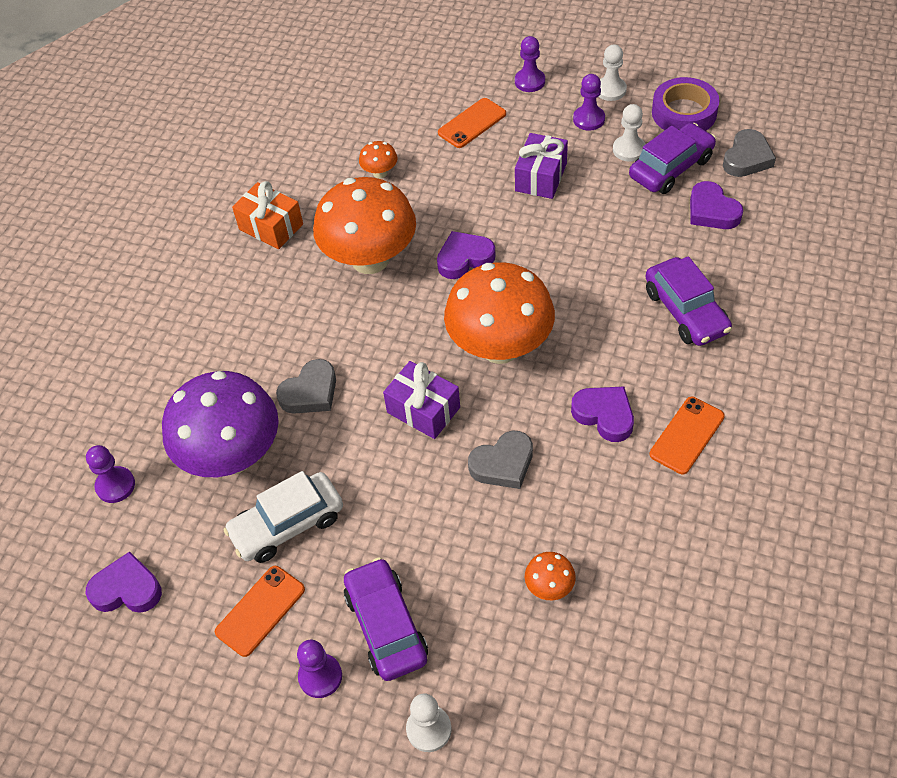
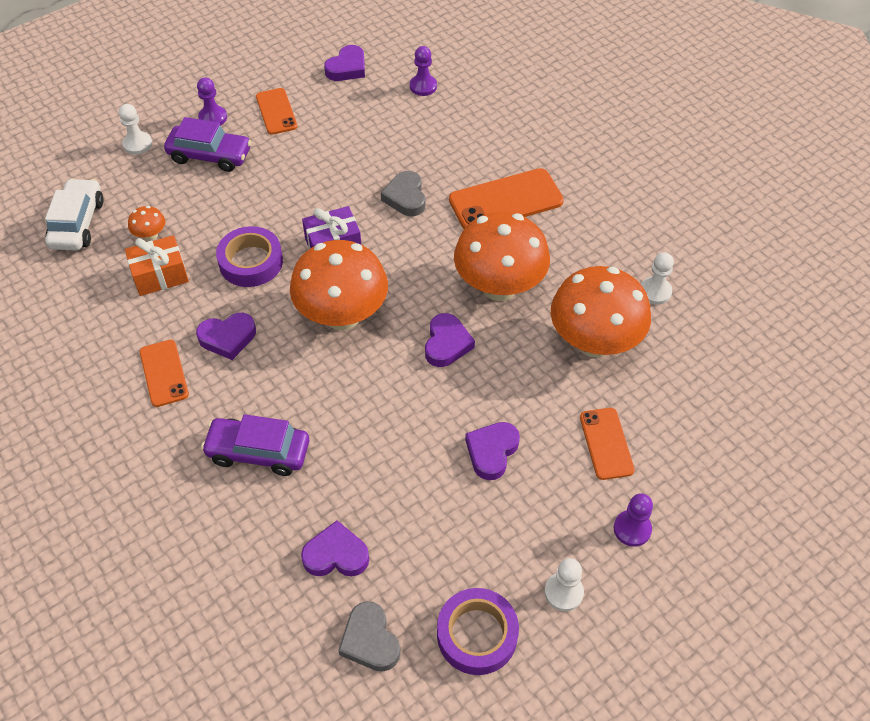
camera: 120 degrees right, 0 degrees up
purple mushroom [162,371,279,477] -> none
white car [223,471,343,563] -> white car moved to [45,178,104,251]
orange gift [232,181,303,249] -> orange gift moved to [125,235,189,296]
orange mushroom [359,141,397,179] -> orange mushroom [551,266,651,358], size x2.45
grey heart [468,431,533,489] -> purple tape [216,226,283,287]
purple gift [515,133,568,199] -> purple heart [465,422,520,480]
purple pawn [573,74,605,131] -> none
white pawn [613,104,646,161] -> white pawn moved to [641,252,674,305]
purple car [629,123,716,194] -> none
none -> orange phone [449,168,564,229]

